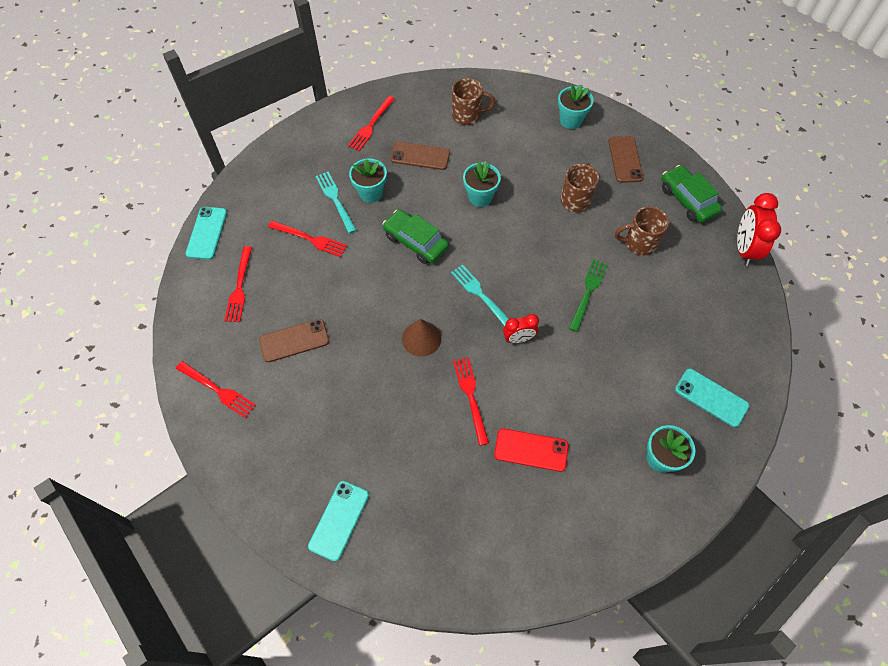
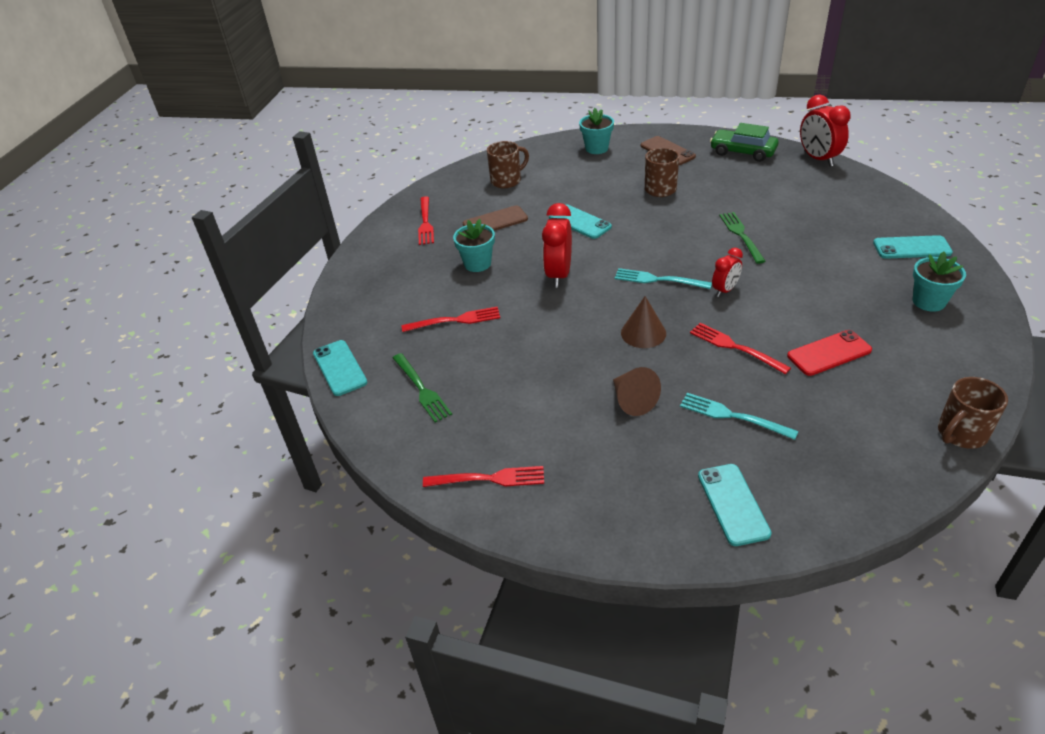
camera: 30 degrees left, 20 degrees down
red fork [224,246,252,322] -> green fork [393,353,452,423]
brown phone [259,319,329,362] -> none
turquoise fork [316,172,357,234] -> turquoise fork moved to [680,393,799,440]
green car [382,210,449,264] -> red clock [542,203,572,288]
turquoise flower pot [463,161,501,207] -> turquoise phone [549,205,612,239]
brown mug [615,207,669,256] -> brown mug moved to [938,377,1008,449]
none -> brown cone [613,367,661,416]

